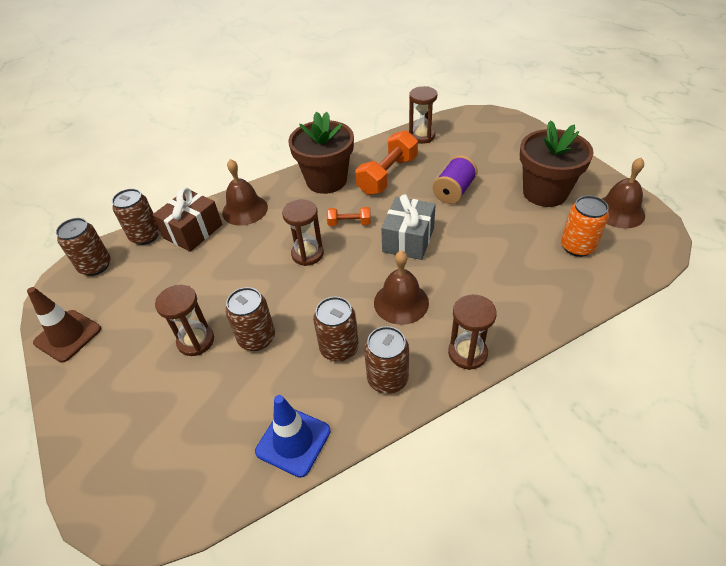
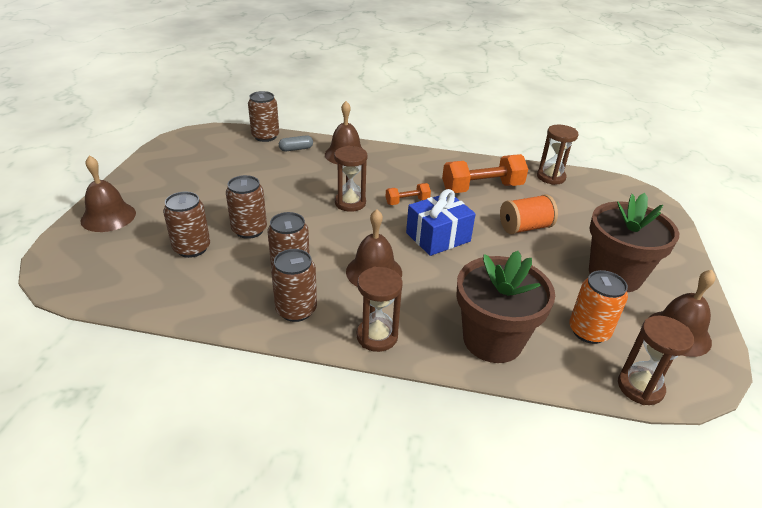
camera: 35 degrees right, 10 degrees down
brown traffic cone [27,287,101,363] -> none
brown can [56,218,110,276] -> brown can moved to [163,192,210,258]
brown gift [153,187,222,252] -> grey capsule [279,135,313,151]
brown hourglass [155,285,214,356] -> brown hourglass moved to [618,316,694,405]
blue traffic cone [255,395,331,478] -> none
brown flower pot [288,111,354,194] -> brown flower pot moved to [456,251,555,363]
orange dumbbell [327,207,371,226] -> orange dumbbell turned 60 degrees counterclockwise [386,183,431,205]
grey gift [381,194,436,260] -> blue gift [406,189,476,256]
purple spool [433,155,478,204] -> orange spool [500,194,558,234]
none -> brown bell [80,156,136,232]

